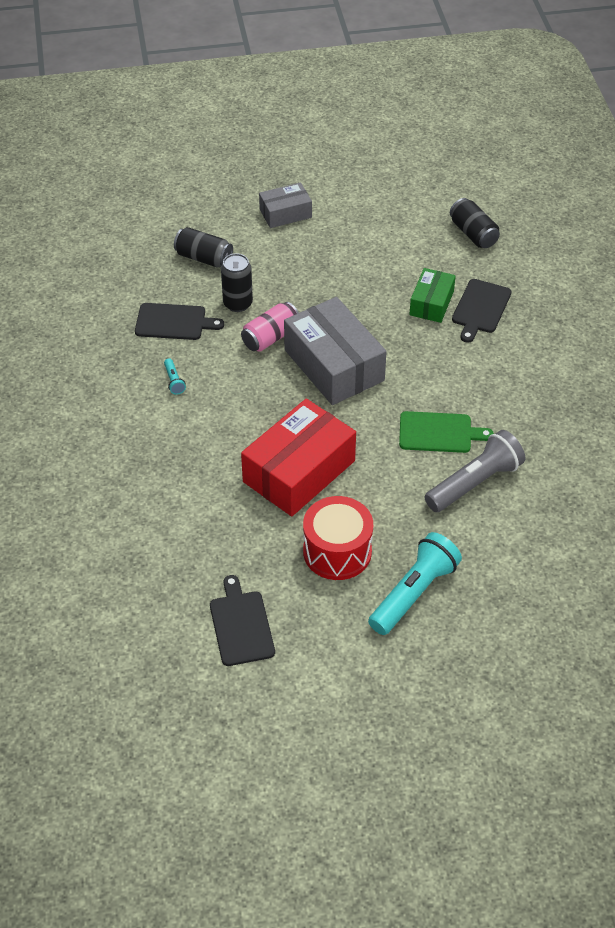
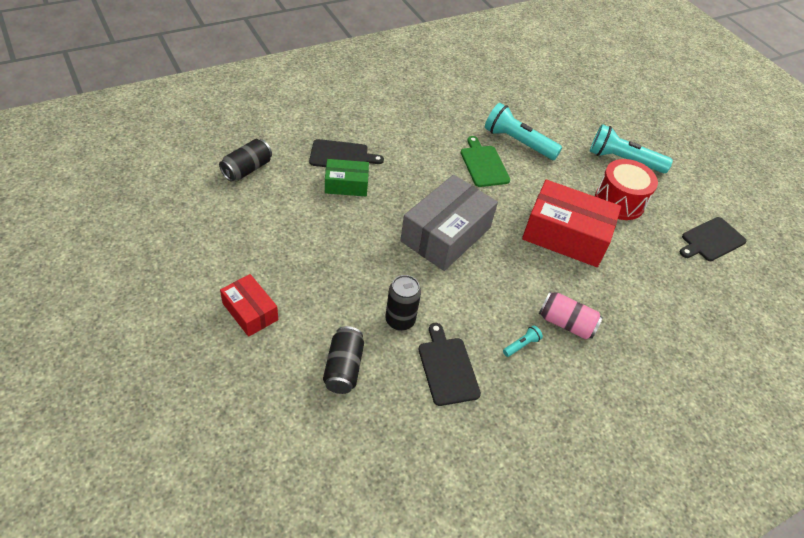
camera: 115 degrees left, 0 degrees up
pink can [241,302,299,352] -> pink can moved to [539,292,603,339]
grey box [259,182,312,228] -> red box [220,274,278,337]
grey flashlight [425,430,525,512] -> turquoise flashlight [485,103,562,160]

